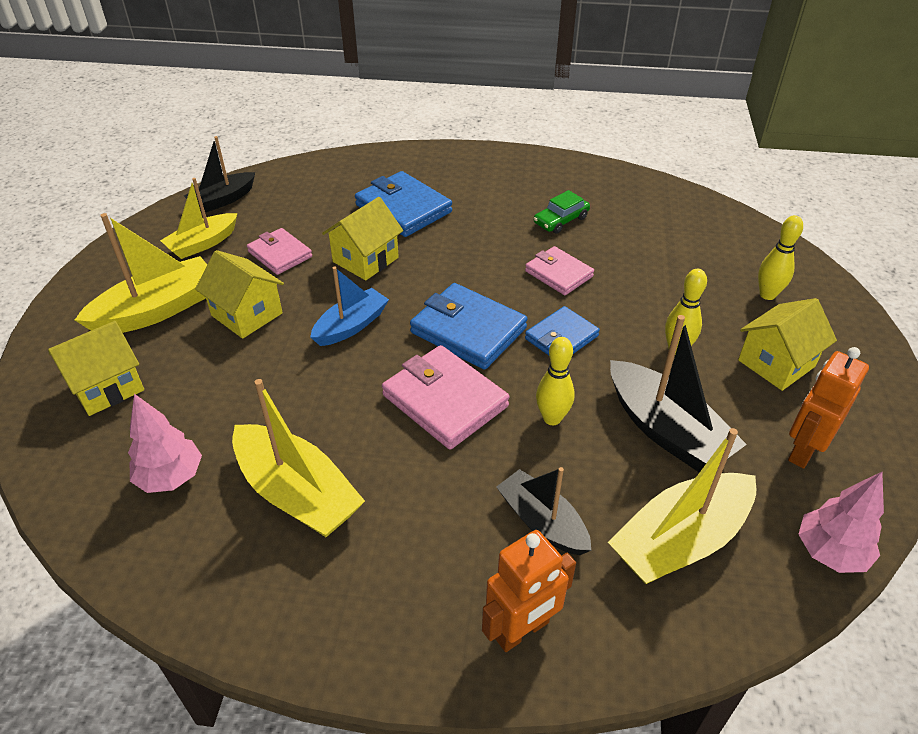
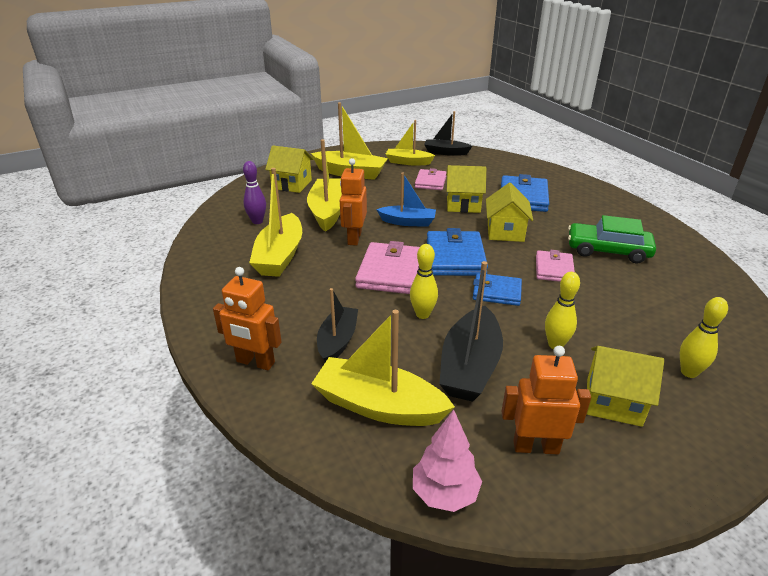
camera: 55 degrees right, 10 degrees down
pink tree [128,394,202,493] -> purple bowling pin [243,161,266,224]
yellow house [195,250,284,339] -> yellow house moved to [486,182,533,242]
green car [534,190,590,234] -> green car [568,215,656,263], size x1.65
none -> yellow boat [307,139,342,232]
none -> orange robot [340,158,367,246]

